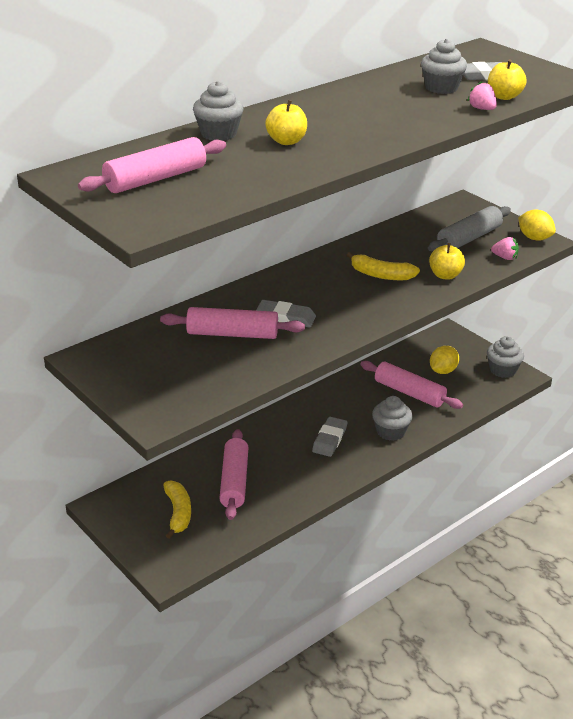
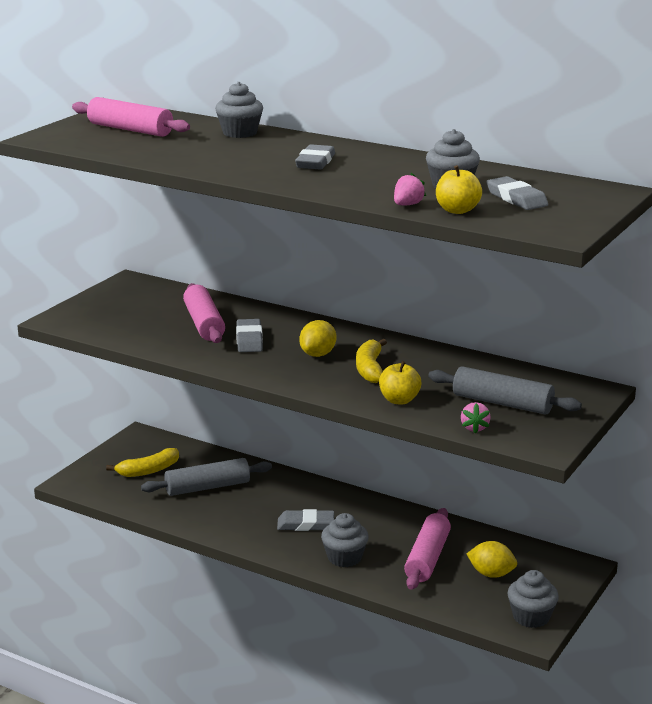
camera: 70 degrees right, 10 degrees down
pink rolling pin [219,429,248,520] -> grey rolling pin [141,458,272,496]
yellow apple [265,100,307,145] -> none
yellow lemon [518,210,556,241] -> yellow lemon moved to [299,320,336,357]
none -> grey eraser [295,144,335,170]

